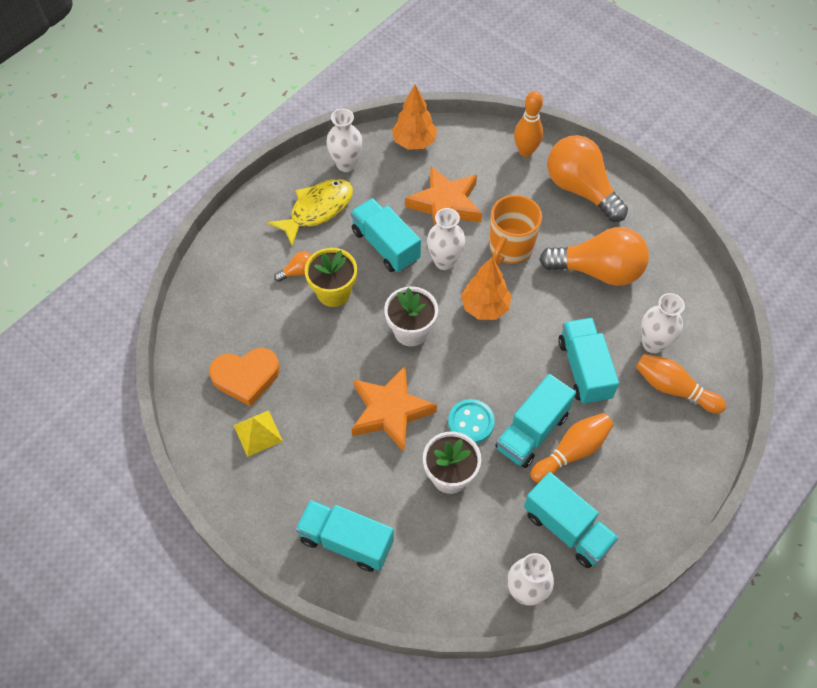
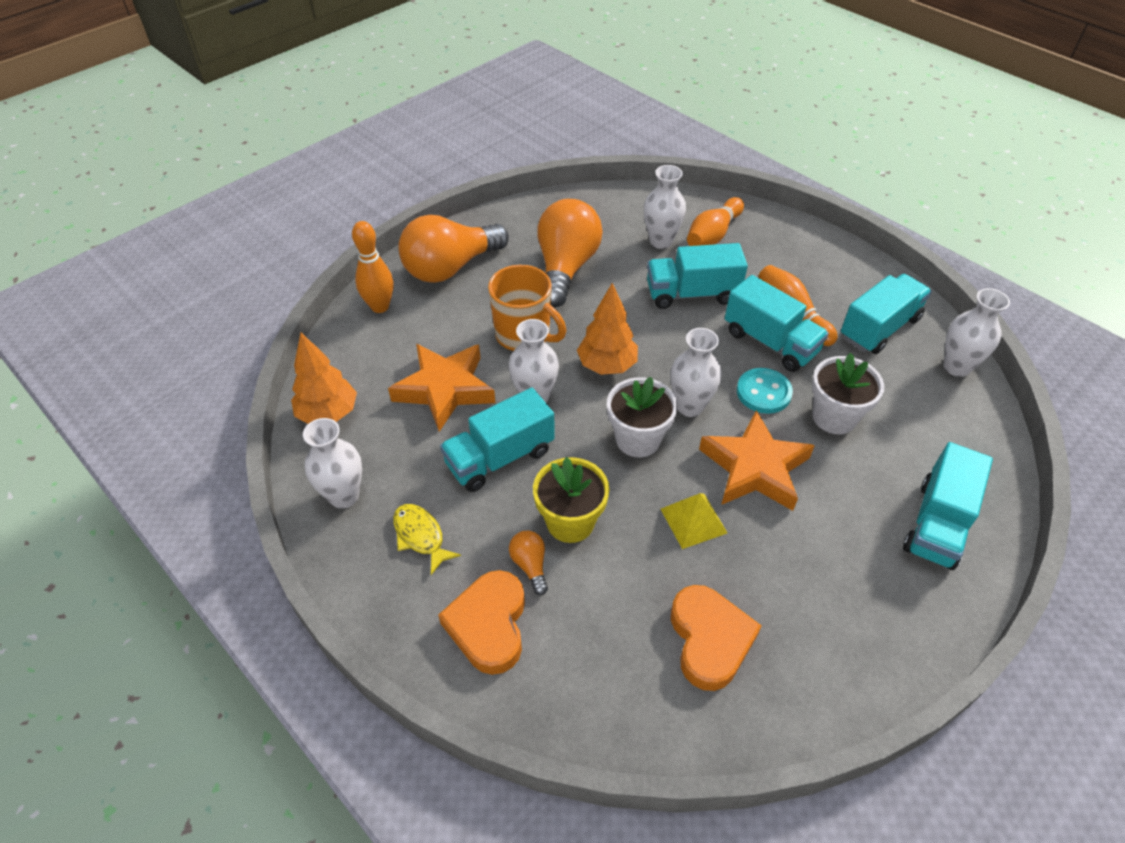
camera: 85 degrees left, 10 degrees down
yellow pyramid [234,410,283,457] -> yellow pyramid moved to [661,493,727,549]
yellow fish [267,179,353,246] -> yellow fish [393,504,461,575], size x0.61
none -> orange heart [438,570,525,675]
none -> white vase [670,328,721,417]

